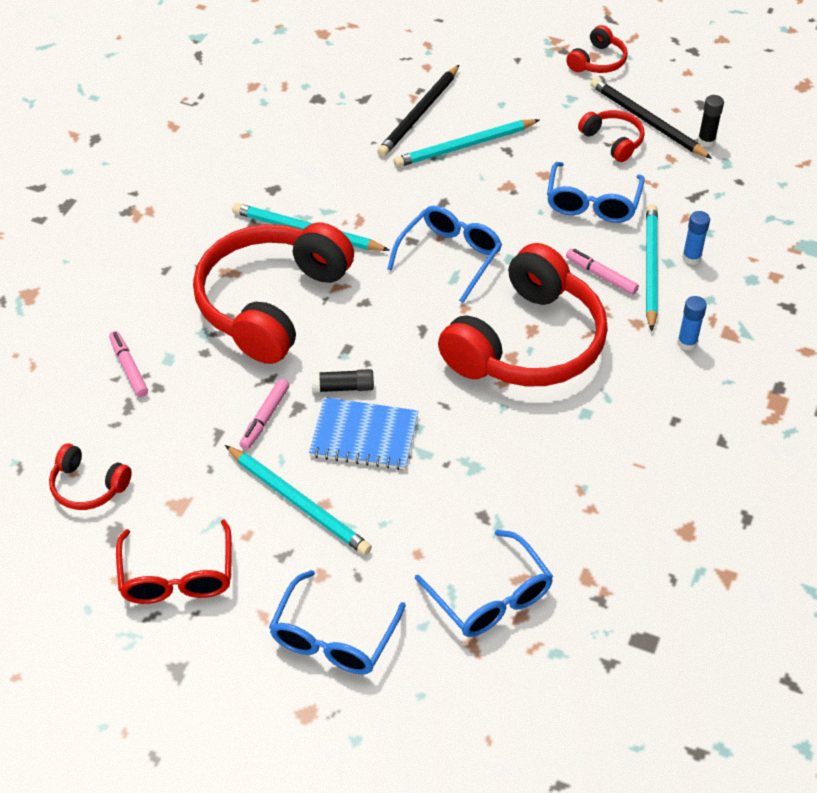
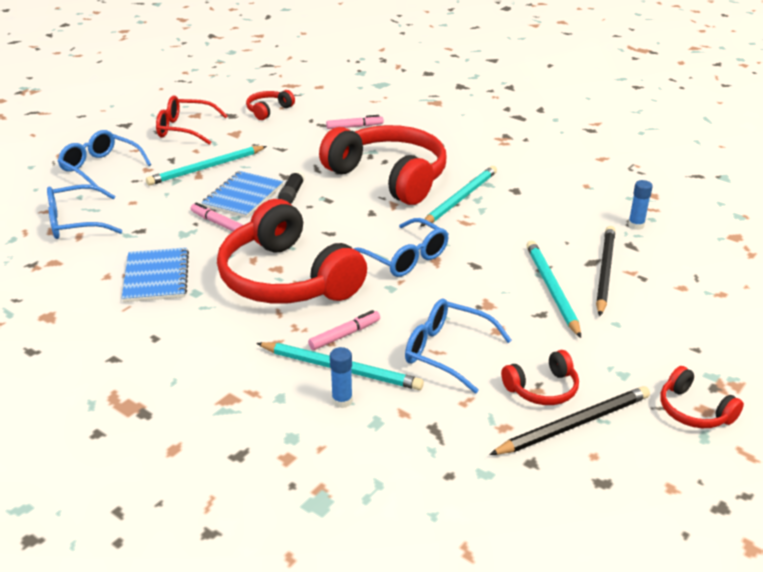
camera: 105 degrees right, 15 degrees down
pink marker [240,379,289,450] -> pink marker moved to [190,202,243,231]
black pencil [377,65,459,157] -> black pencil turned 60 degrees clockwise [596,226,615,316]
blue glue stick [677,296,707,351] -> blue glue stick moved to [628,180,653,230]
black glue stick [698,95,724,147] -> none
none -> blue notebook [122,247,189,302]

